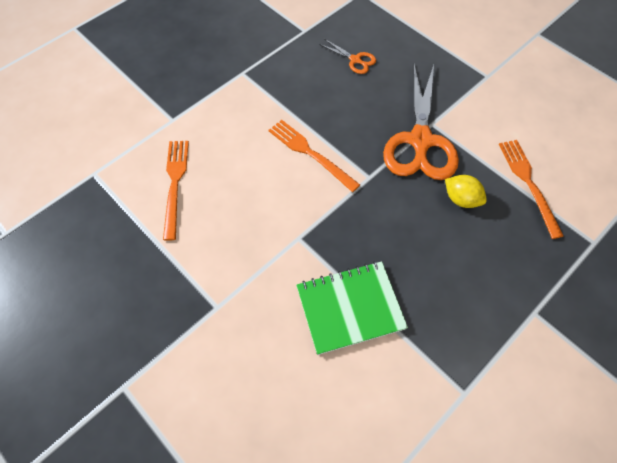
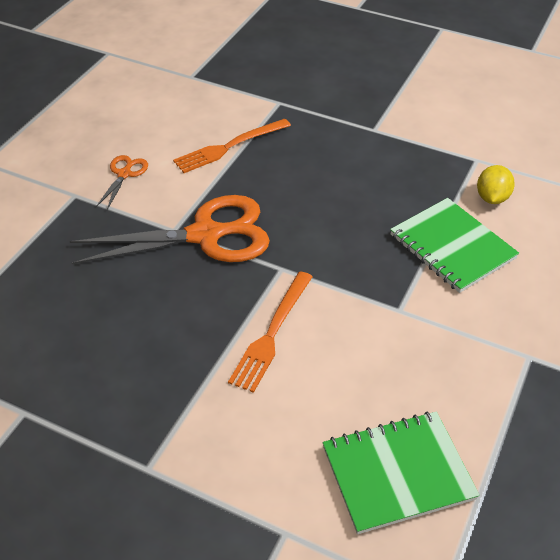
camera: 110 degrees left, 15 degrees down
orange fork [163,141,189,241] -> green notebook [323,411,480,534]
orange scissors [319,39,376,74] -> orange scissors moved to [96,155,148,210]
yellow lemon [445,175,487,208] -> yellow lemon moved to [477,165,515,204]

